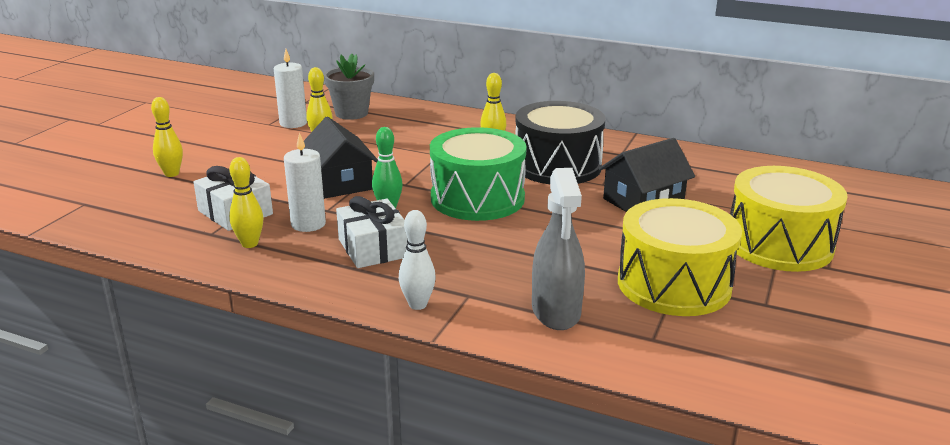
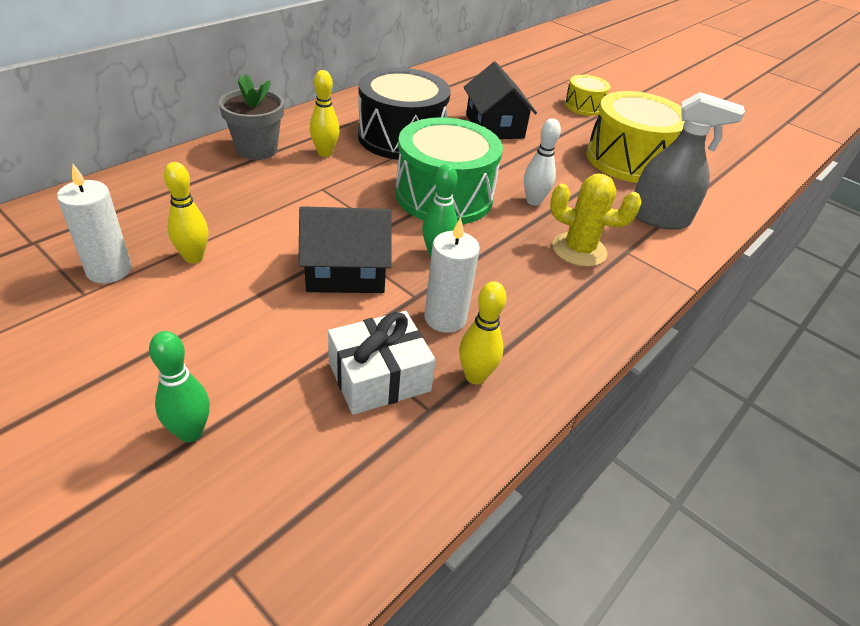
camera: 75 degrees left, 15 degrees up
yellow bowling pin [151,97,183,177] -> green bowling pin [149,331,210,442]
grey flower pot [324,54,374,120] -> grey flower pot moved to [219,74,284,160]
white gift [336,196,408,268] -> none
white bowling pin [399,210,436,310] -> white bowling pin moved to [524,118,561,206]
yellow drum [730,166,848,272] -> yellow drum [564,75,610,116], size x0.52
none -> yellow cactus [550,174,642,267]

